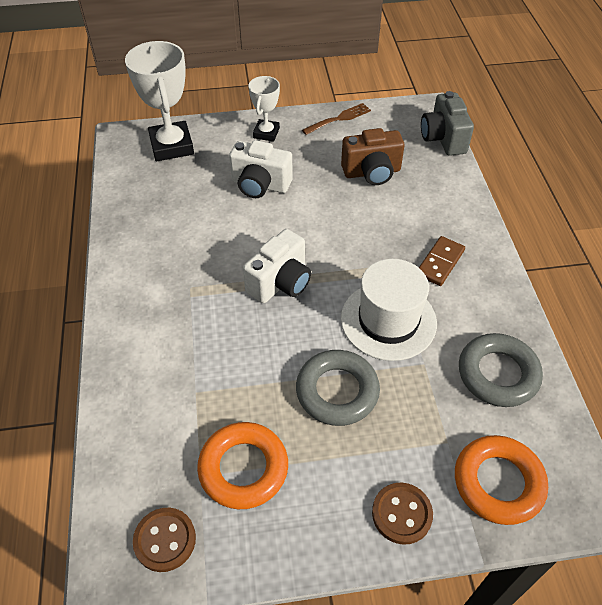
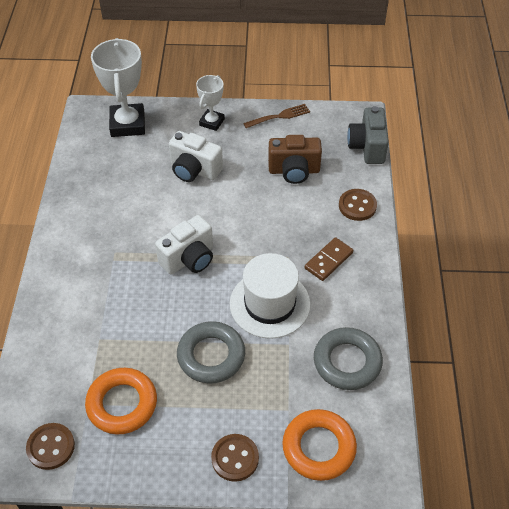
camera: 10 degrees right, 0 degrees up
none -> brown button [339,189,377,221]

